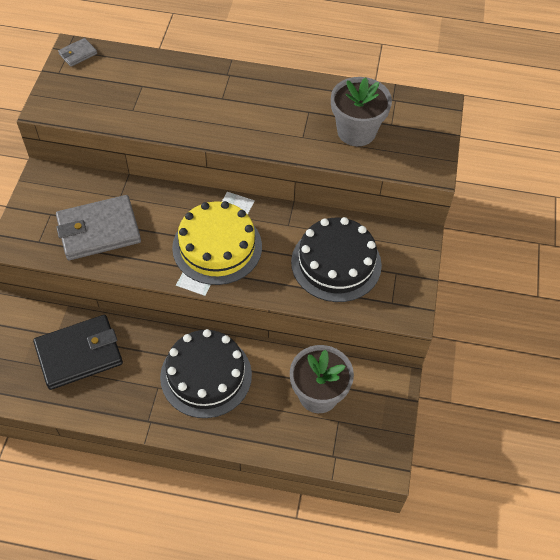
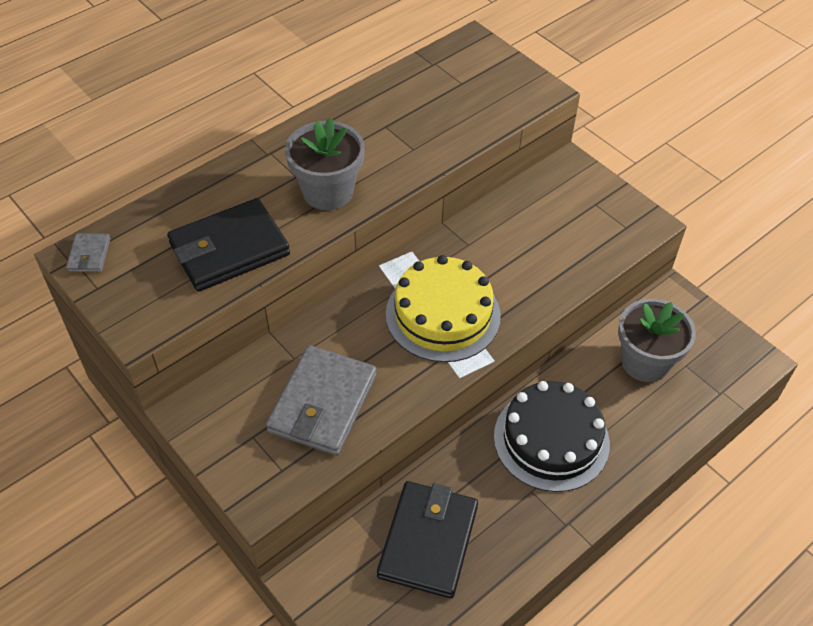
camera: 50 degrees left, 5 degrees down
black cake [291,217,382,302] -> none
grey flower pot [331,77,392,146] -> grey flower pot moved to [285,117,365,210]
none -> black wallet [167,198,290,292]

